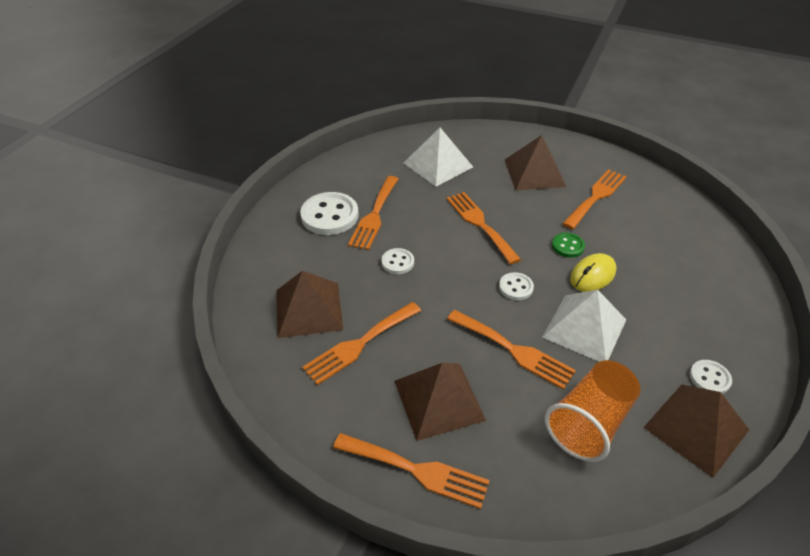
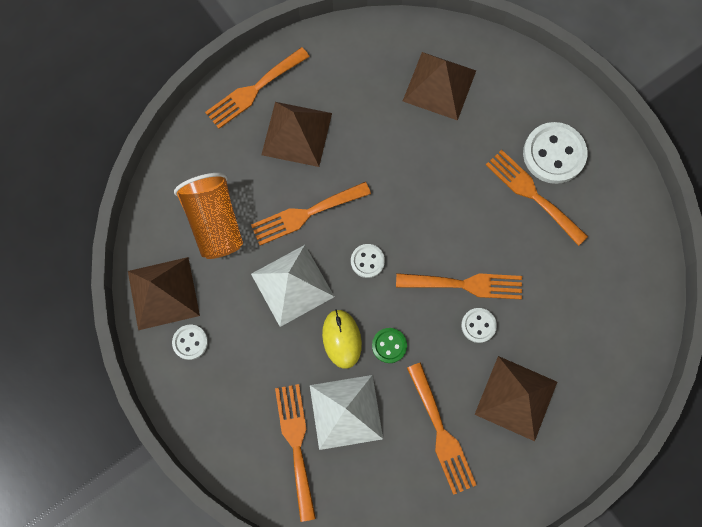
camera: 120 degrees right, 30 degrees up
orange fork [302,302,421,385] -> orange fork moved to [275,384,316,522]
white button [381,248,414,274] -> white button moved to [461,308,497,343]
white pyramid [404,128,473,187] -> white pyramid moved to [310,375,383,450]

